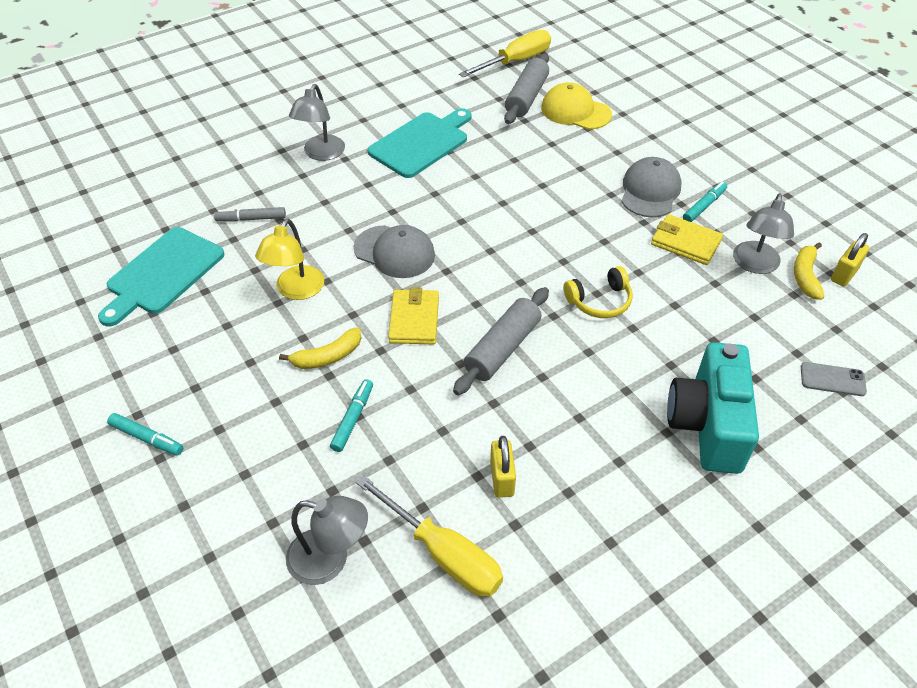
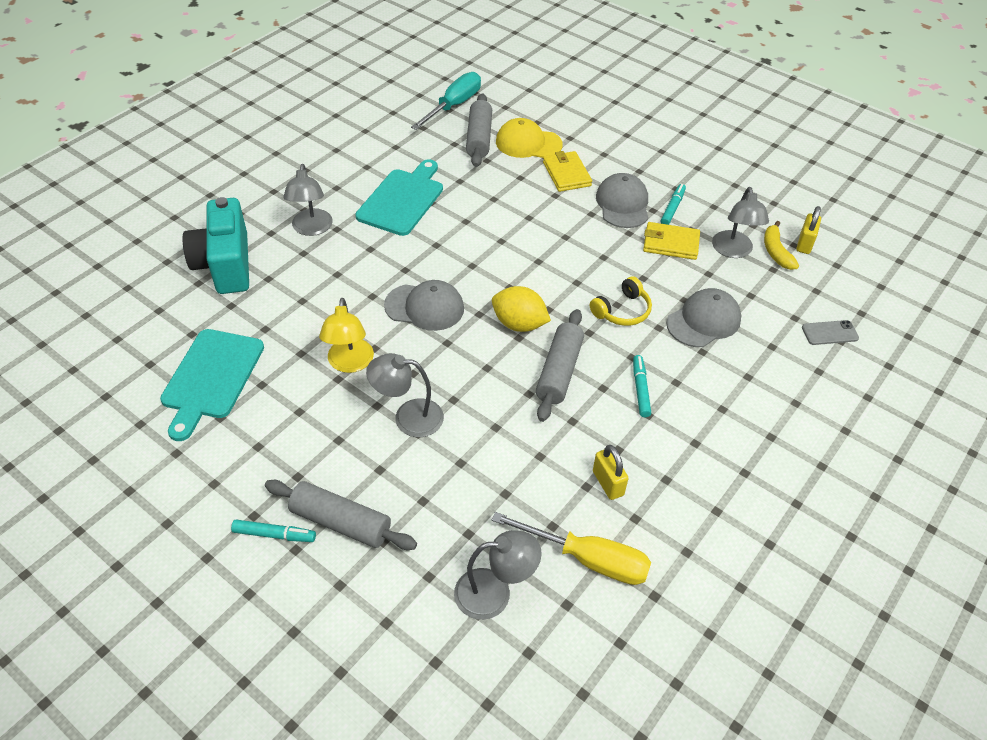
camera: 20 degrees left, 0 degrees up
grey marker [214,207,286,222] -> none
yellow banana [279,327,361,369] -> grey lamp [366,353,444,437]
turquoise marker [330,379,373,452] -> turquoise marker moved to [633,355,651,417]
yellow wallet [388,287,439,344] -> yellow wallet moved to [543,151,592,192]
yellow screwdriver [459,30,551,77] -> turquoise screwdriver [411,72,481,130]
turquoise camera [667,342,759,474] -> turquoise camera moved to [182,197,249,294]
none -> grey rolling pin [265,480,417,550]
none -> yellow lemon [492,286,551,332]
none -> grey cap [666,288,741,347]

